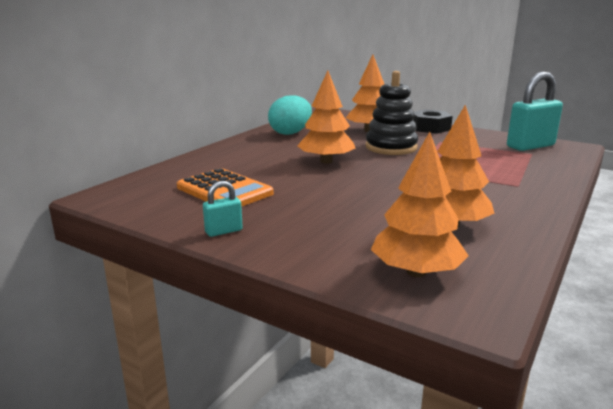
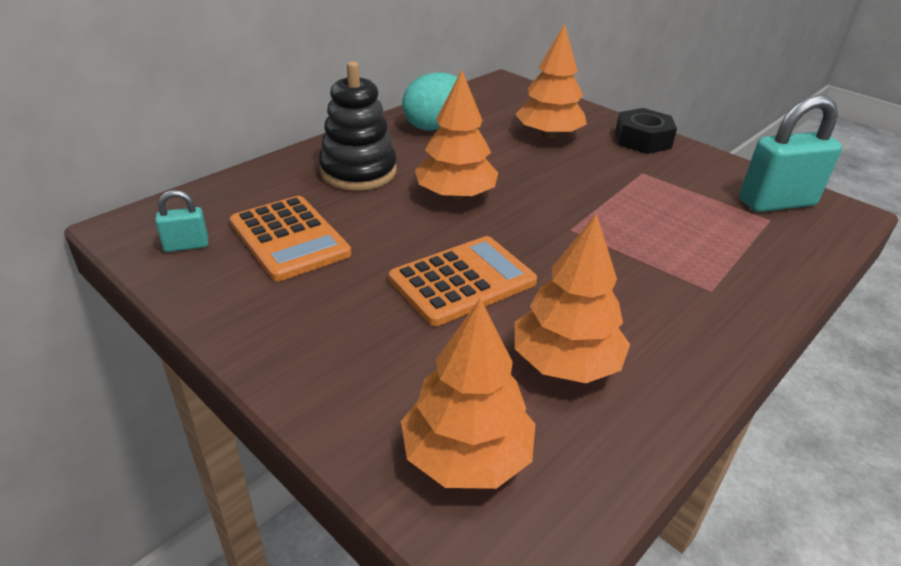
camera: 10 degrees right, 15 degrees up
turquoise padlock [203,181,243,237] -> turquoise padlock moved to [155,190,208,252]
black stacking toy [365,71,418,155] -> black stacking toy moved to [319,61,396,191]
none -> orange calculator [389,236,537,326]

